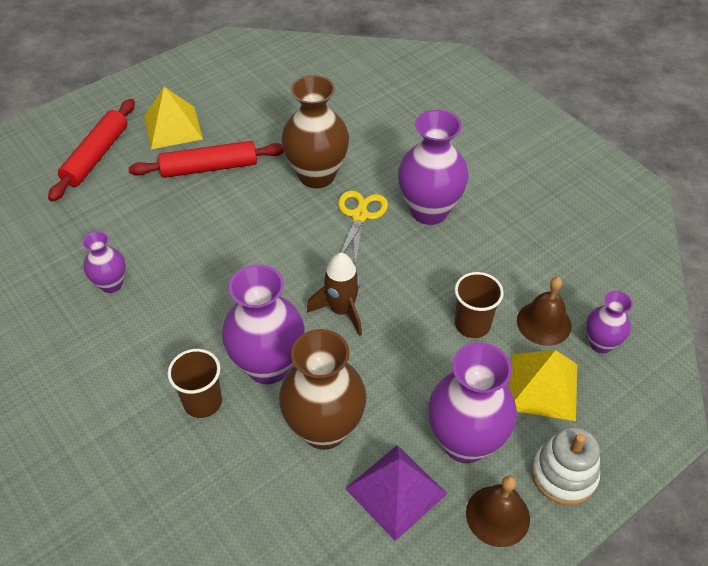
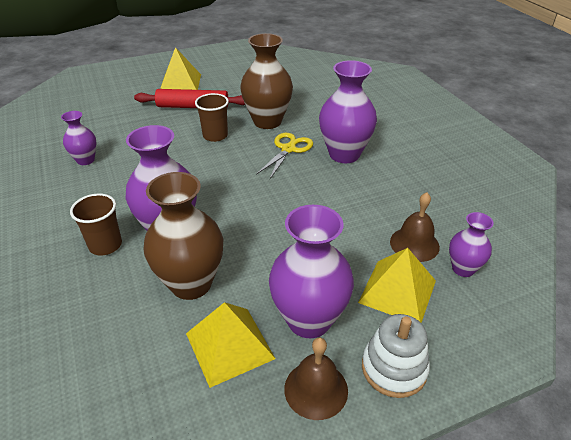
camera: 15 degrees right, 10 degrees down
red rolling pin [48,99,135,202] -> none
brown rocket [307,253,362,336] -> none
purple pyramid [345,445,447,541] -> yellow pyramid [186,302,276,388]
brown cup [455,272,504,338] -> brown cup moved to [195,93,229,142]

